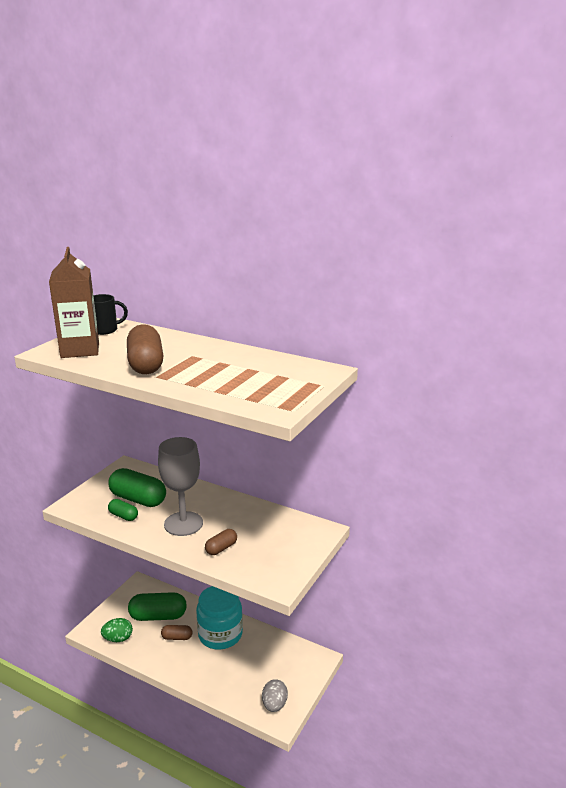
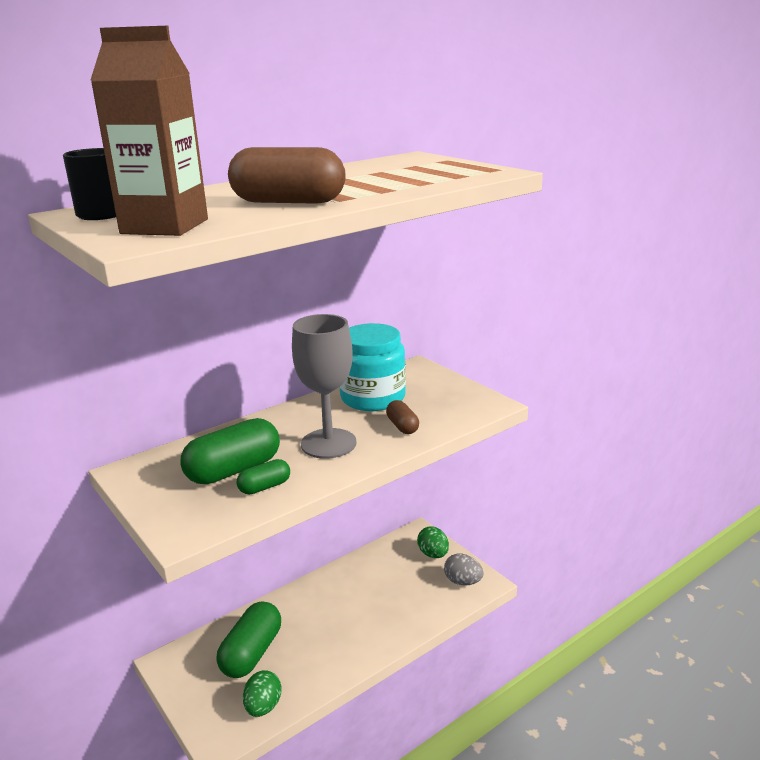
camera: 65 degrees left, 0 degrees up
brown capsule [161,625,192,640] -> none
turquoise jar [196,586,243,650] -> turquoise jar moved to [340,323,406,411]
none -> green egg [417,526,449,558]

